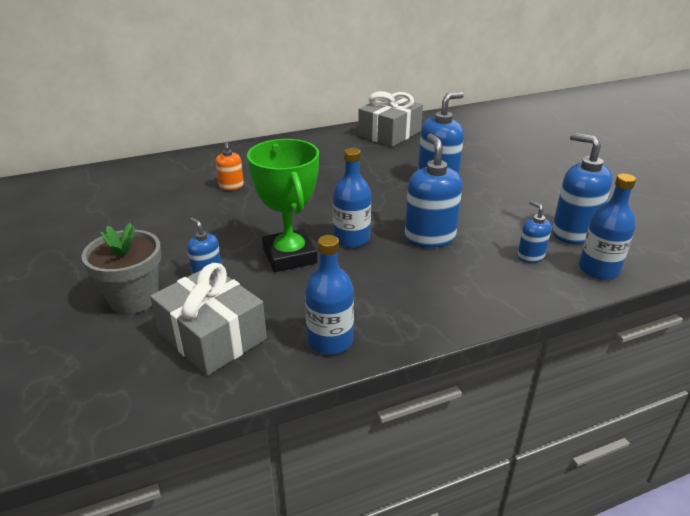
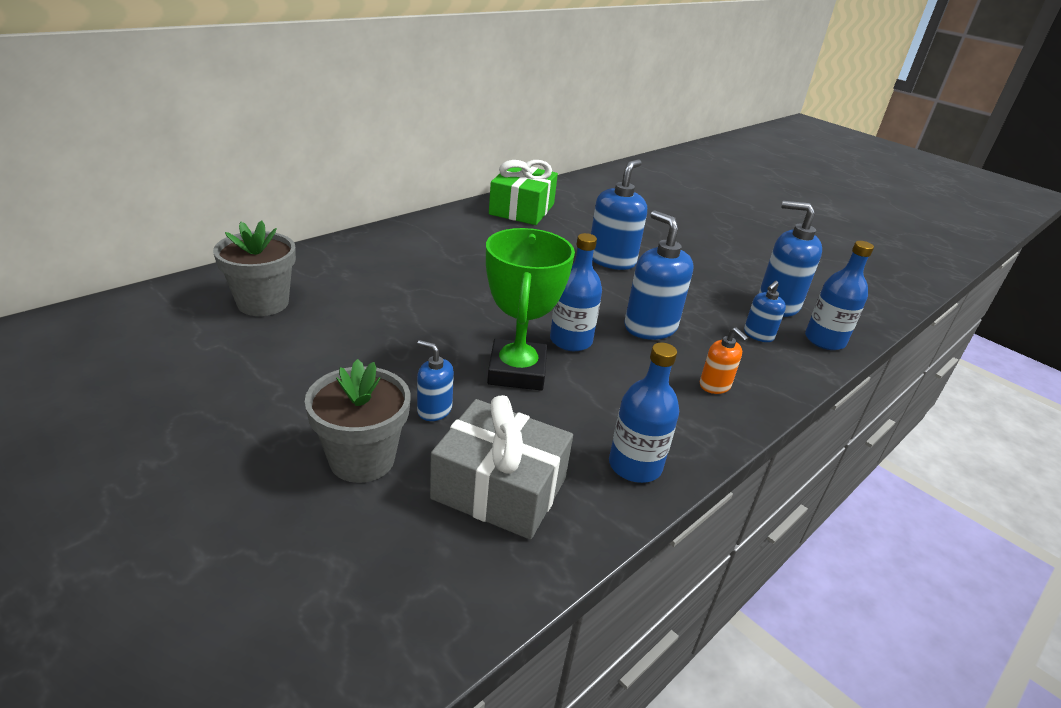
camera: 25 degrees left, 0 degrees up
orange soap dispenser [216,142,244,190] -> orange soap dispenser moved to [700,327,749,394]
green trophy [247,139,319,272] -> green trophy turned 45 degrees clockwise [486,228,575,390]
grey gift [358,91,423,147] -> green gift [489,160,558,225]
blue soap dispenser [518,200,552,263] -> blue soap dispenser turned 90 degrees counterclockwise [744,281,786,342]
none -> grey flower pot [213,220,296,316]

